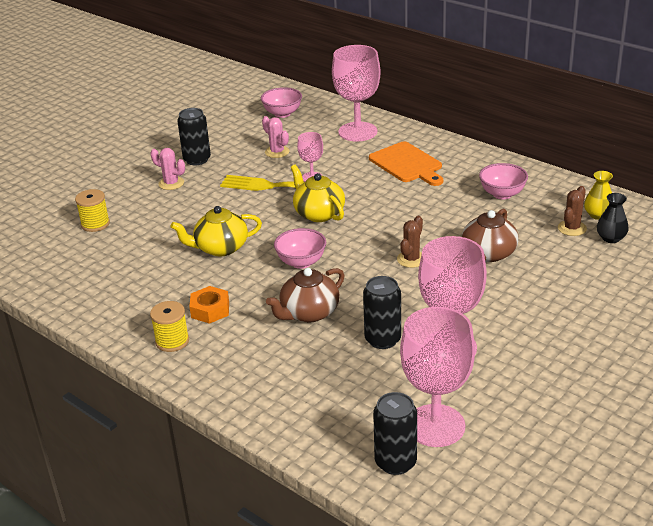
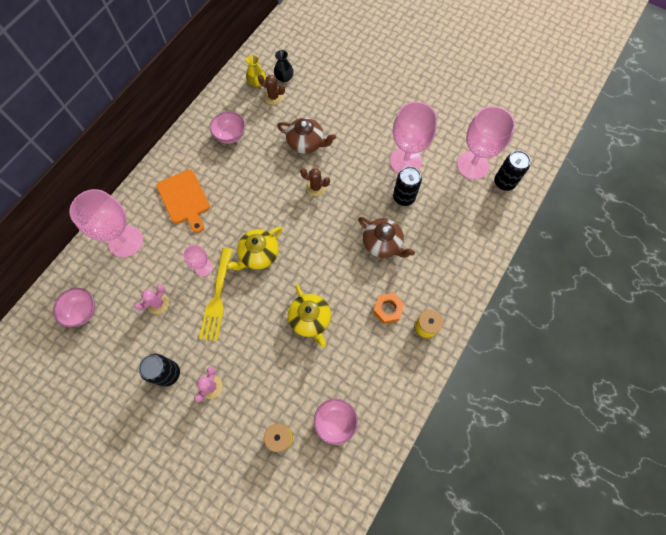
camera: 100 degrees left, 35 degrees up
pink bowl [274,228,326,269] -> pink bowl moved to [314,399,358,445]
orange cutting board [369,141,443,186] -> orange cutting board turned 105 degrees clockwise [157,169,210,233]

